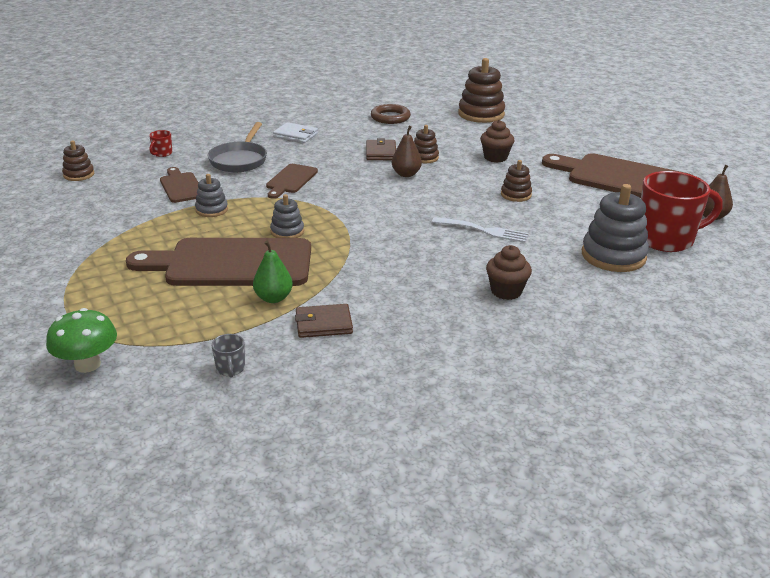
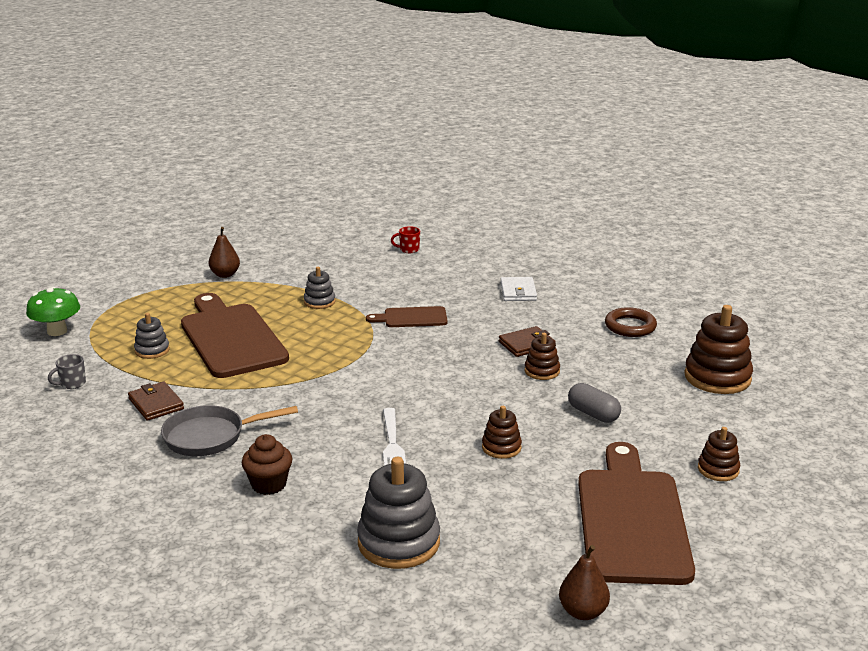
camera: 65 degrees right, 5 degrees down
brown stacking toy [62,140,94,181] -> brown stacking toy moved to [698,427,740,481]
brown cutting board [160,167,199,203] -> none
grey pan [208,122,267,173] -> grey pan moved to [161,405,298,456]
green pear [253,241,293,303] -> none
grey stacking toy [270,194,304,238] -> grey stacking toy moved to [134,313,170,359]
brown pear [392,126,422,177] -> brown pear moved to [209,227,240,278]
brown cupcake [480,120,515,163] -> grey capsule [568,383,621,423]
red mug [641,171,723,252] -> none

